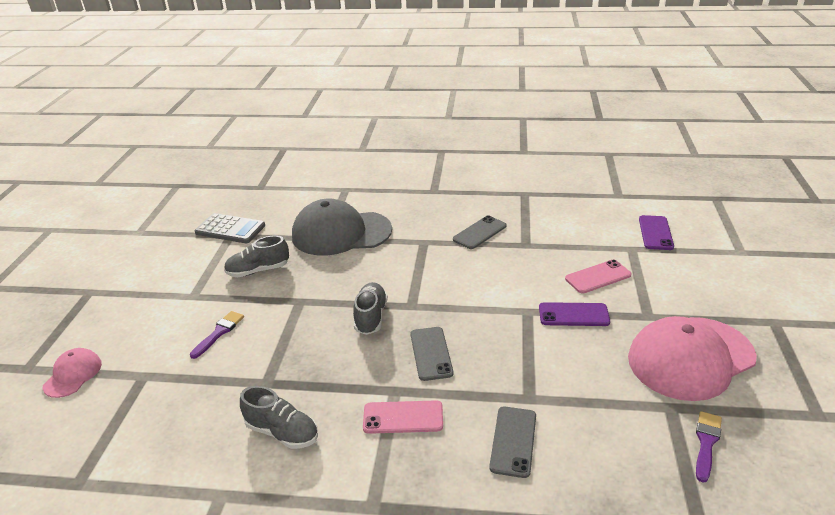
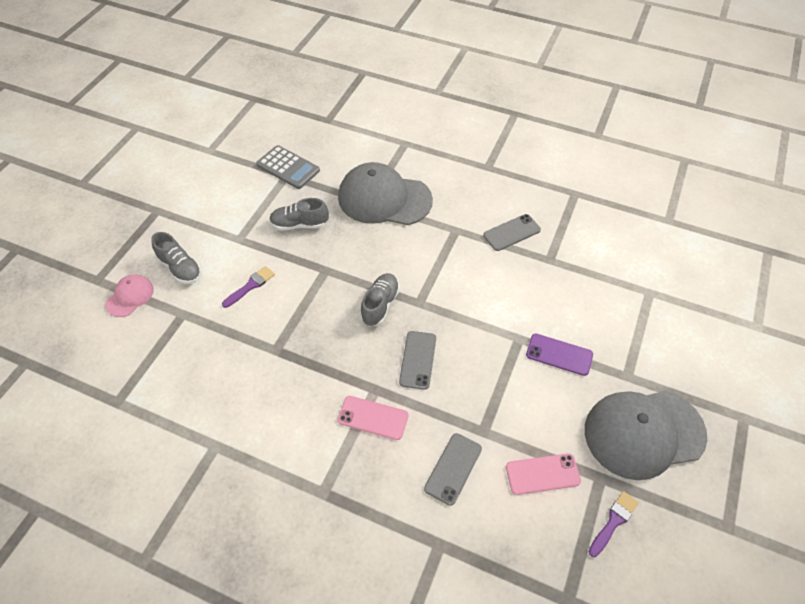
camera: 15 degrees right, 20 degrees up
grey shoe [240,386,318,449] -> grey shoe moved to [151,232,202,284]
pink phone [565,260,632,294] -> pink phone moved to [506,453,581,495]
pink cap [628,316,757,401] -> grey cap [585,391,707,480]
purple phone [639,215,674,250] -> none

